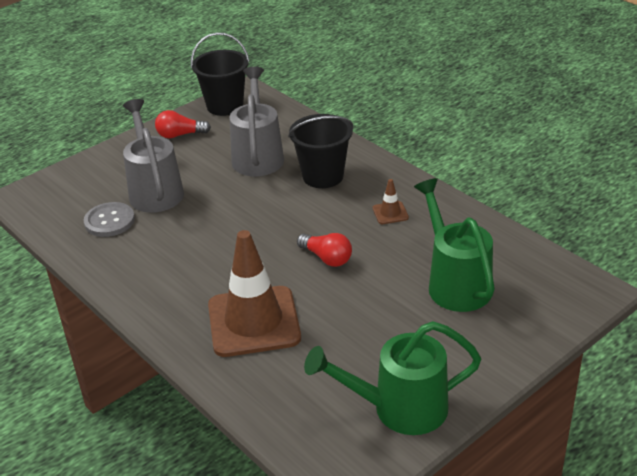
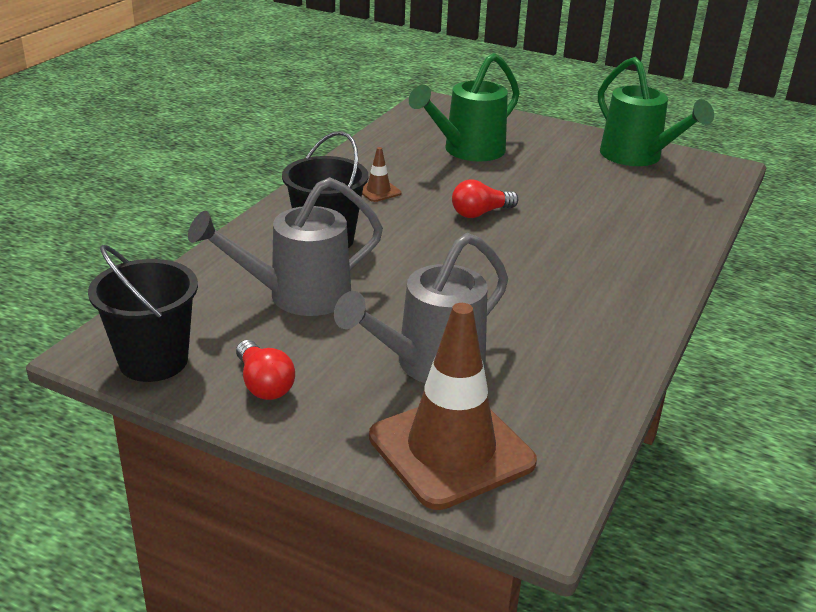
camera: 115 degrees left, 5 degrees down
grey button [84,202,135,237] -> none
brown traffic cone [208,230,301,357] -> brown traffic cone moved to [369,303,537,510]
red light bulb [297,233,352,267] -> red light bulb turned 135 degrees counterclockwise [452,179,518,218]

